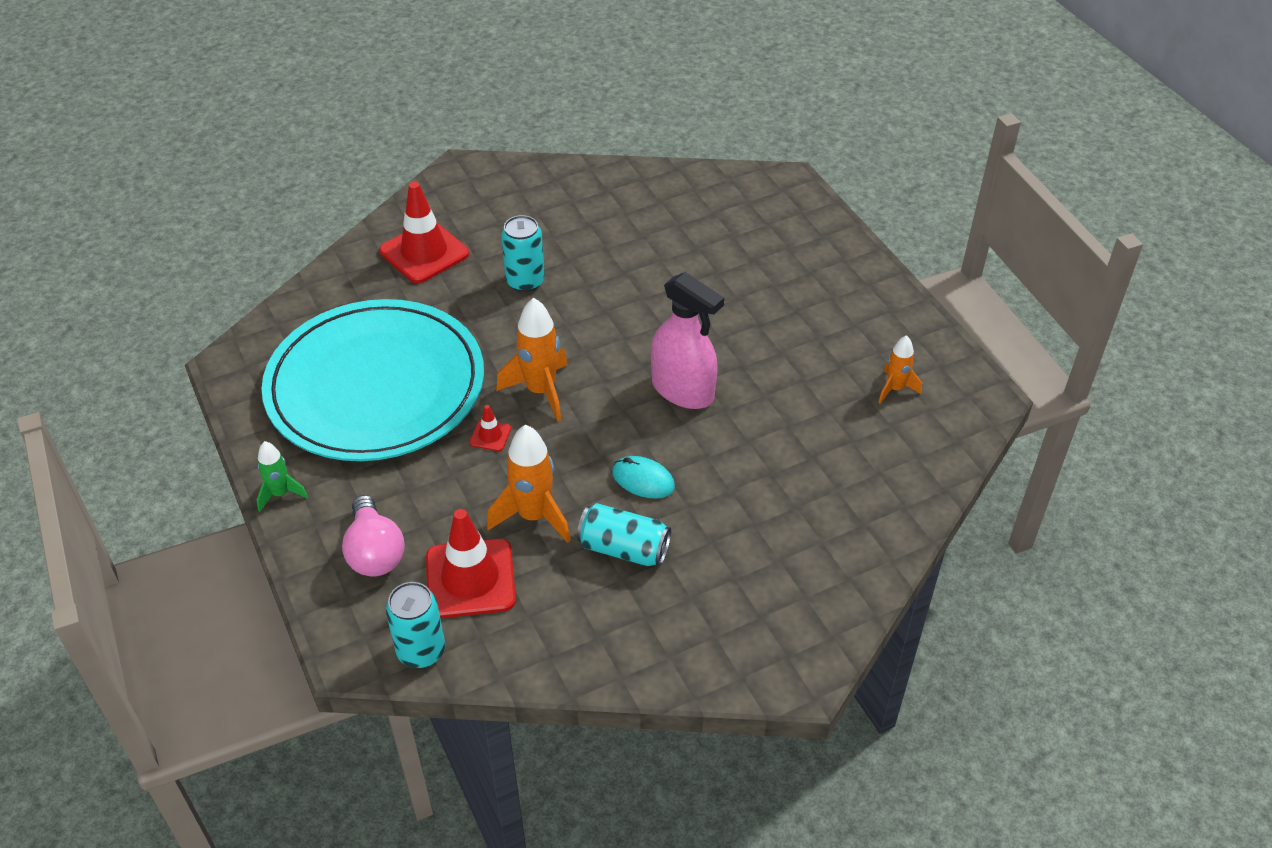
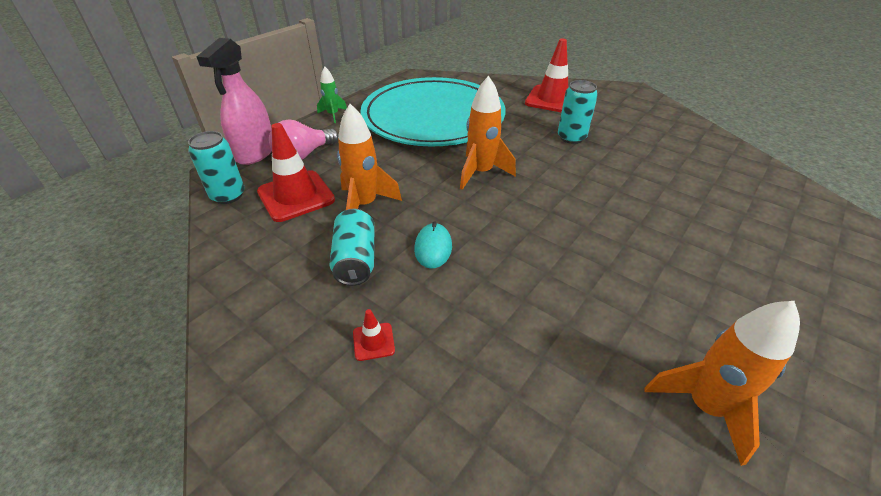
camera: 65 degrees right, 5 degrees down
red traffic cone [469,405,511,451] -> red traffic cone moved to [353,309,395,361]
pink spray bottle [651,272,724,409] -> pink spray bottle moved to [197,38,272,165]
orange rocket [878,335,922,404] -> orange rocket [645,301,800,466], size x1.69

